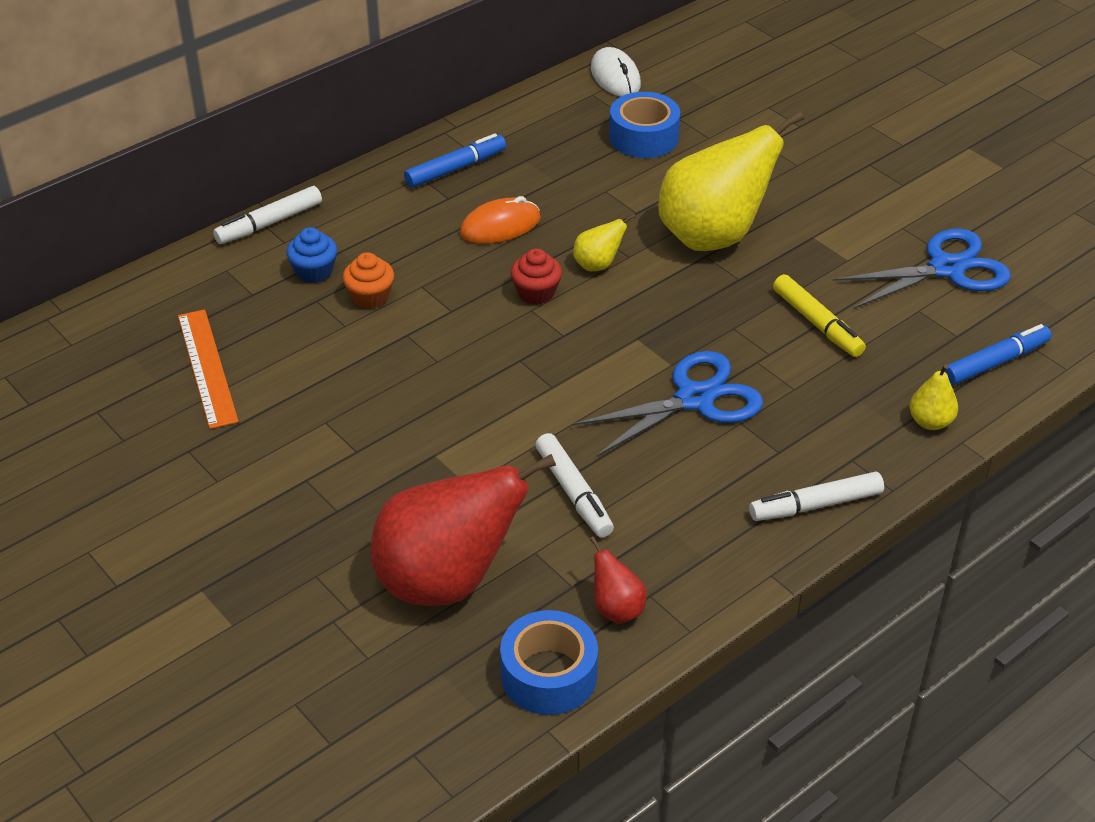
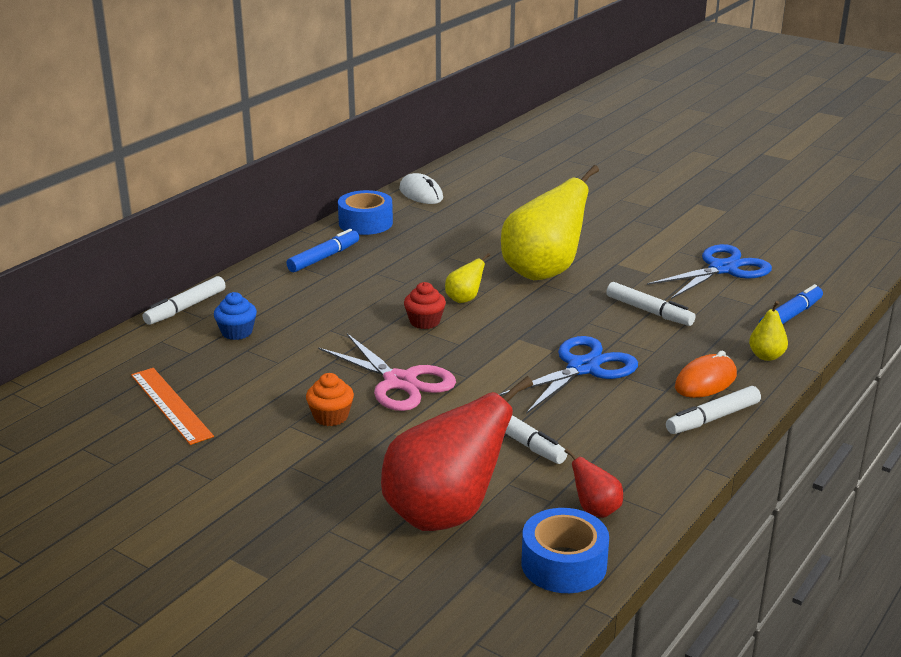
camera: 15 degrees left, 15 degrees down
orange cupcake [343,252,394,309] -> orange cupcake moved to [306,373,354,426]
orange mouse [460,196,541,244] -> orange mouse moved to [675,351,737,398]
blue tape [609,92,680,158] -> blue tape moved to [338,190,393,235]
yellow marker [773,274,866,357] -> white marker [606,282,695,326]
none -> pink scissors [318,333,456,411]

